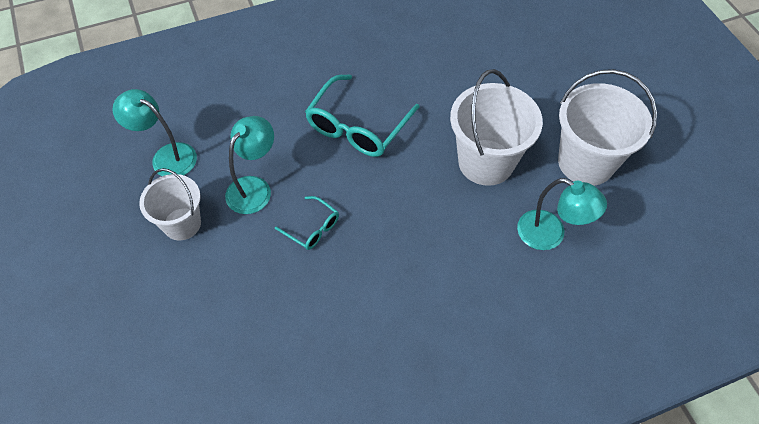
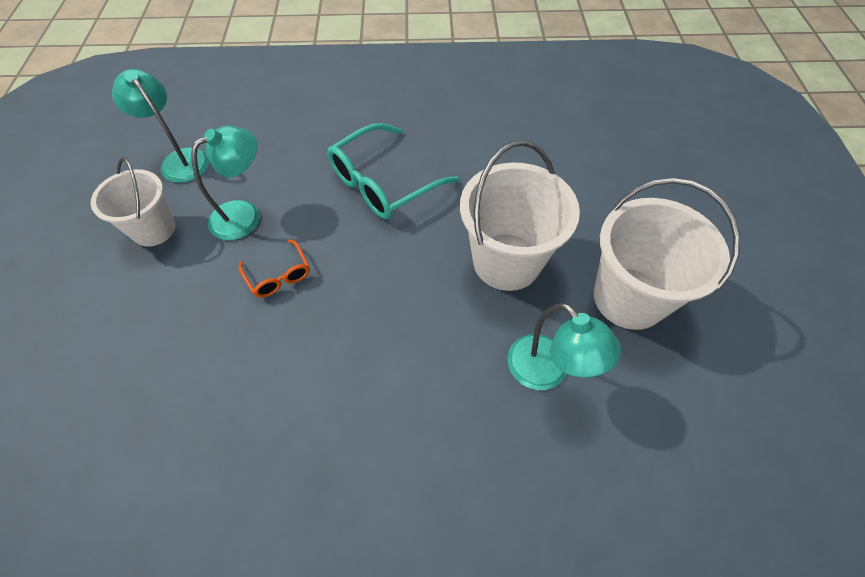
camera: 20 degrees right, 0 degrees up
turquoise glasses [275,196,339,250] -> orange glasses [239,239,310,297]

